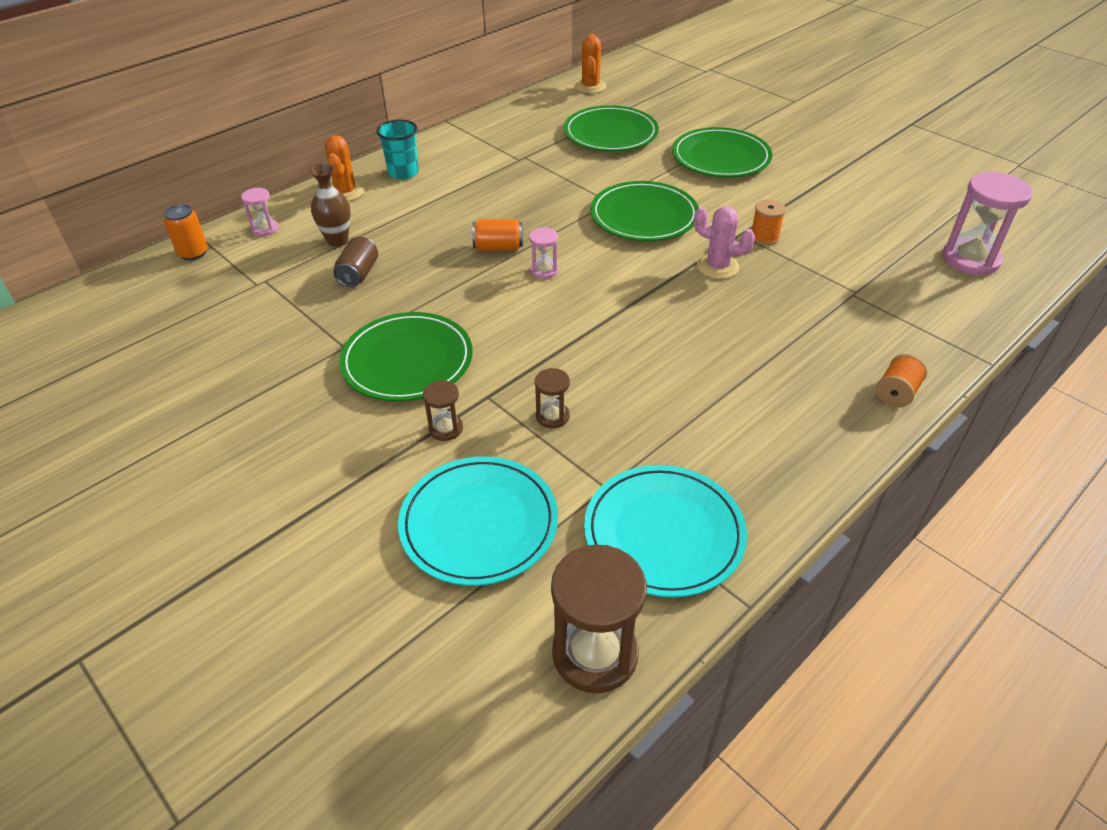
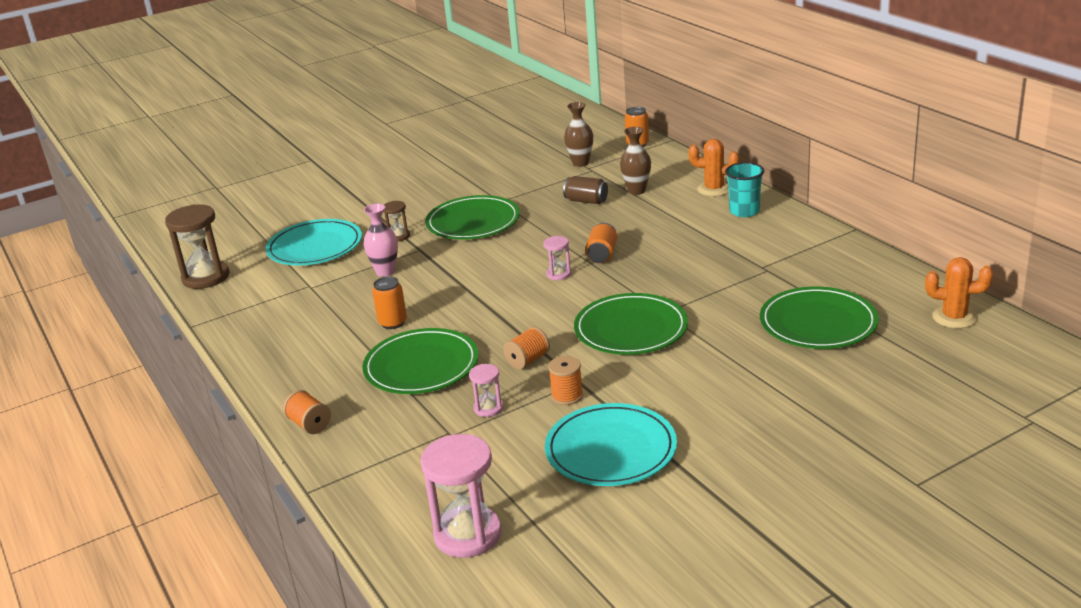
camera: 105 degrees right, 15 degrees down
pink hourglass [241,187,278,236] -> pink hourglass moved to [469,364,503,417]
brown hourglass [535,368,570,428] -> pink vase [364,204,398,277]
turquoise plate [584,465,747,598] -> turquoise plate moved to [545,403,677,486]
green plate [672,127,772,177] -> green plate moved to [362,328,478,394]
pink cactus [694,206,755,279] -> orange spool [503,327,550,369]
none -> orange can [372,277,407,329]
none -> brown vase [564,102,593,167]

